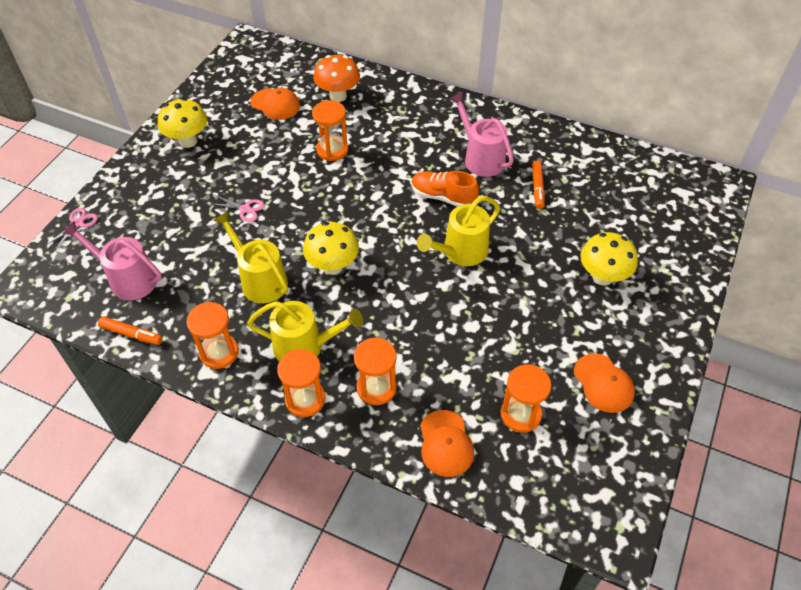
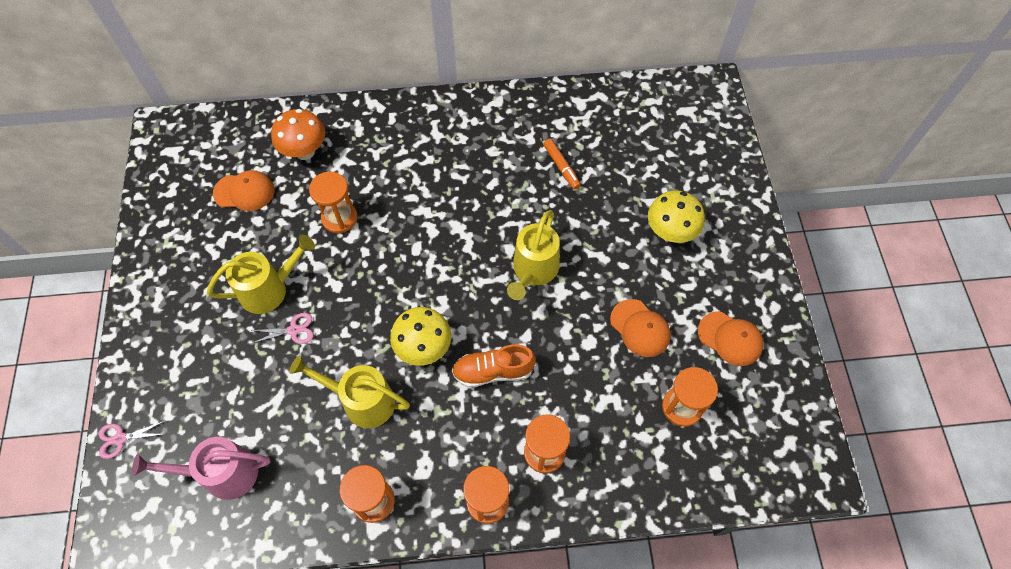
camera: 30 degrees left, 10 degrees up
pink scissors [45,208,98,250] -> pink scissors turned 105 degrees counterclockwise [99,421,165,459]
orange marker [98,317,162,345] -> none
yellow mushroom [158,98,207,148] -> none
yellow watering can [247,301,363,361] -> yellow watering can moved to [207,235,315,314]
orange shoe [411,171,479,207] -> orange shoe moved to [452,344,536,388]
orange cap [420,410,474,477] -> orange cap moved to [610,299,671,357]
pink watering can [450,92,514,177] -> none

